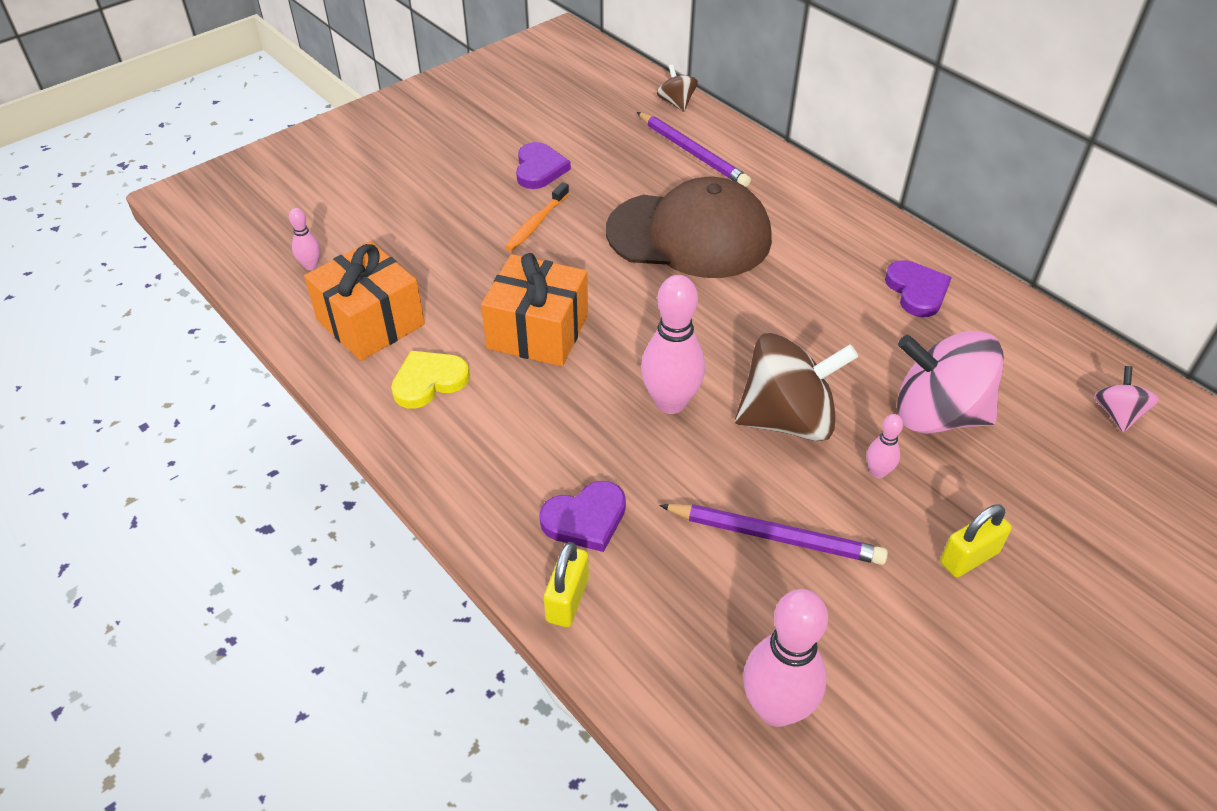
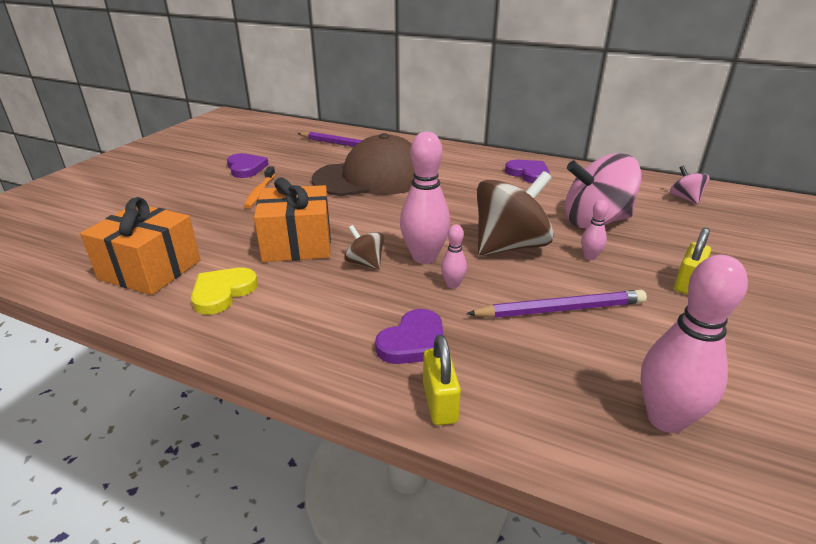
camera: 25 degrees left, 15 degrees down
pink bowling pin [289,208,320,270] -> pink bowling pin moved to [441,225,467,288]
brown spinning top [657,64,698,112] -> brown spinning top moved to [344,225,384,270]

